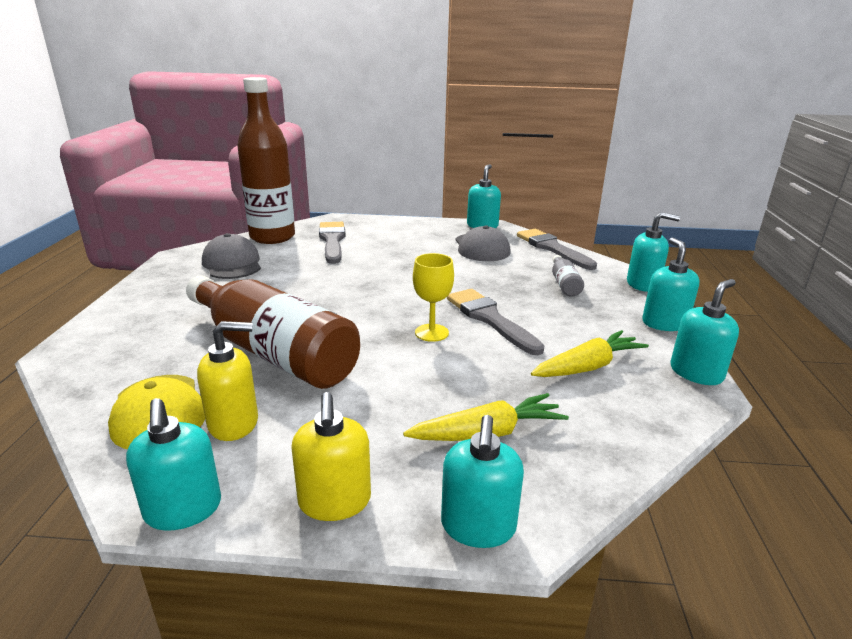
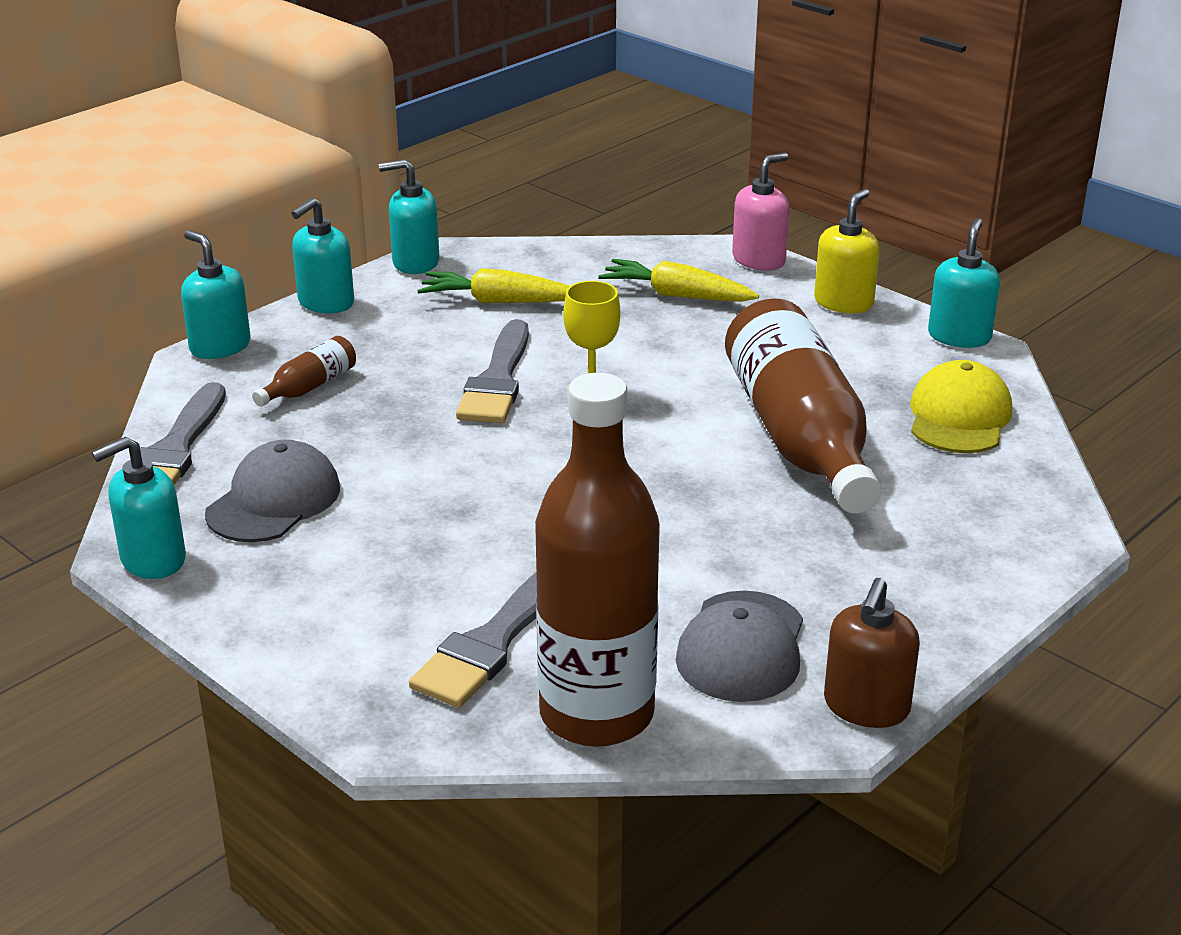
camera: 140 degrees left, 5 degrees up
yellow soap dispenser [197,321,258,441] -> none
turquoise soap dispenser [441,415,524,548] -> pink soap dispenser [732,153,790,271]
grey bottle [552,255,584,297] -> brown bottle [252,336,356,407]
none -> brown soap dispenser [824,578,920,728]

